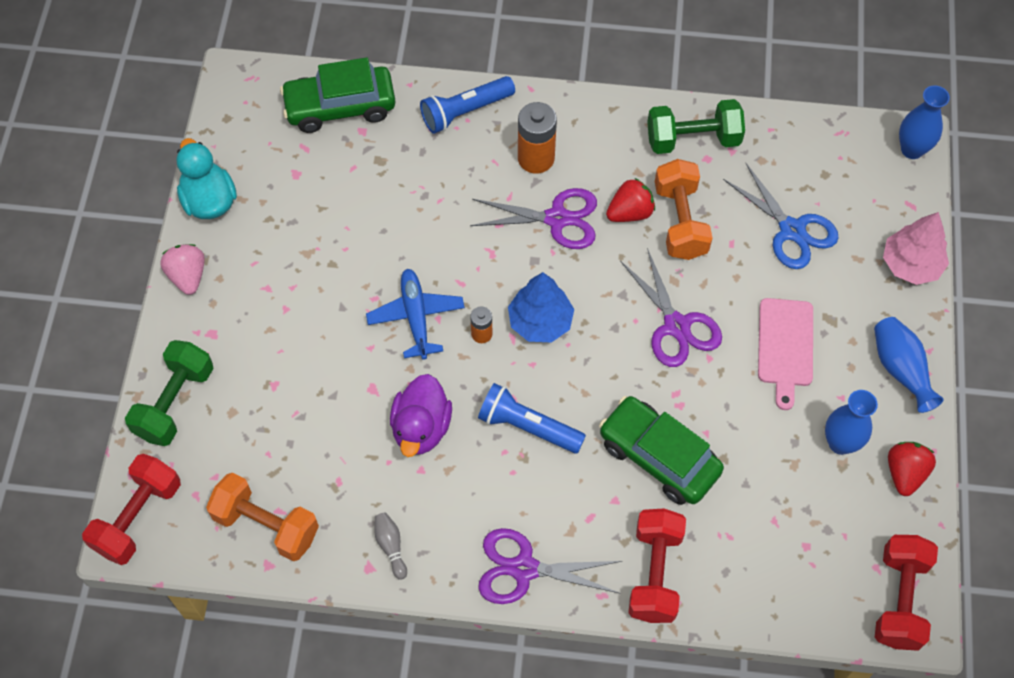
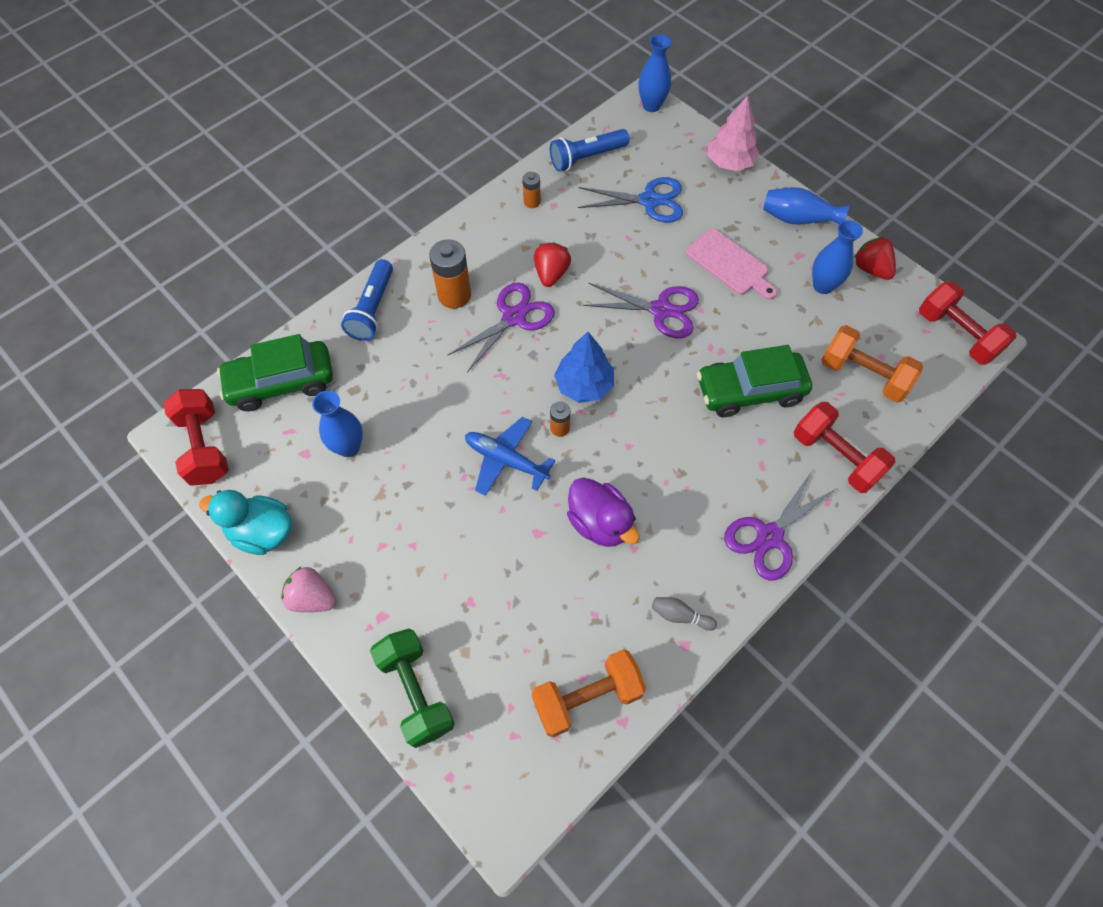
camera: 50 degrees left, 0 degrees up
red dumbbell [82,454,181,565] -> red dumbbell moved to [163,389,229,486]
green car [280,57,395,133] -> green car turned 45 degrees clockwise [217,334,333,411]
blue flashlight [478,383,586,454] -> blue flashlight moved to [550,129,629,172]
green dumbbell [647,99,745,154] -> orange battery [523,172,540,208]
orange dumbbell [655,159,712,260] -> orange dumbbell moved to [821,325,923,402]
none -> blue vase [312,391,363,457]

